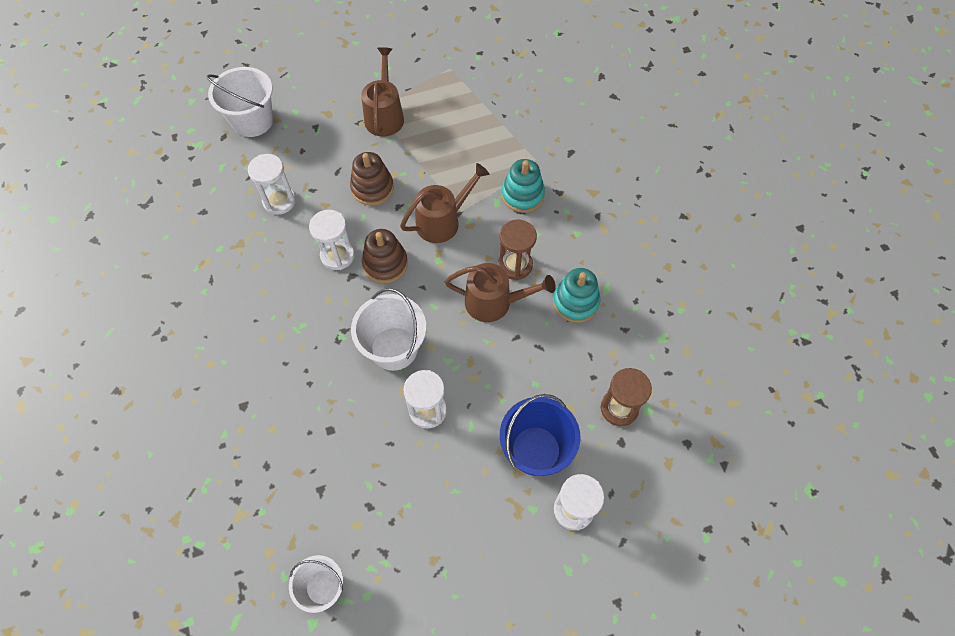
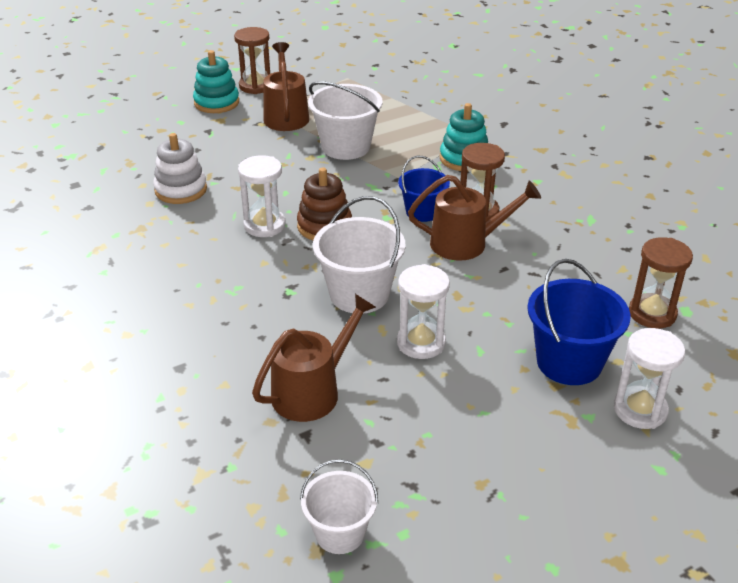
camera: 10 degrees left, 25 degrees down
white bucket [206,67,273,137] -> white bucket moved to [308,82,383,160]
white hourglass [248,154,296,215] -> white stacking toy [153,133,207,204]
brown stacking toy [350,152,394,206] -> none
brown watering can [400,163,489,243] -> brown watering can moved to [252,294,376,422]
turquoise stacking toy [553,268,600,323] -> turquoise stacking toy moved to [193,50,239,113]
none -> brown hourglass [234,27,270,94]
none -> blue bucket [398,156,450,222]

